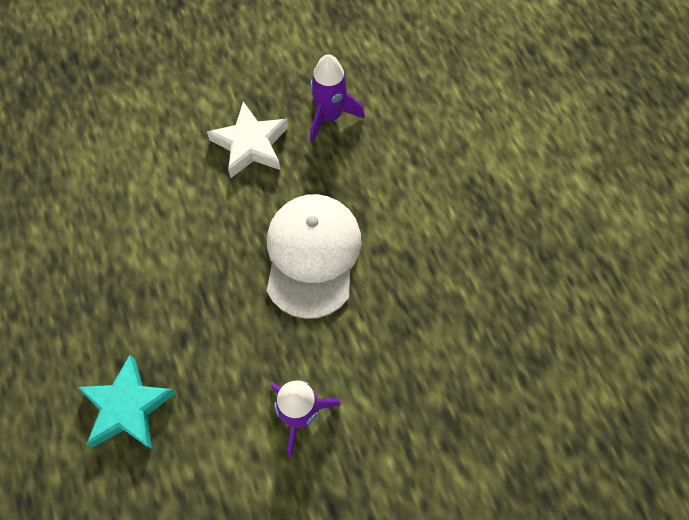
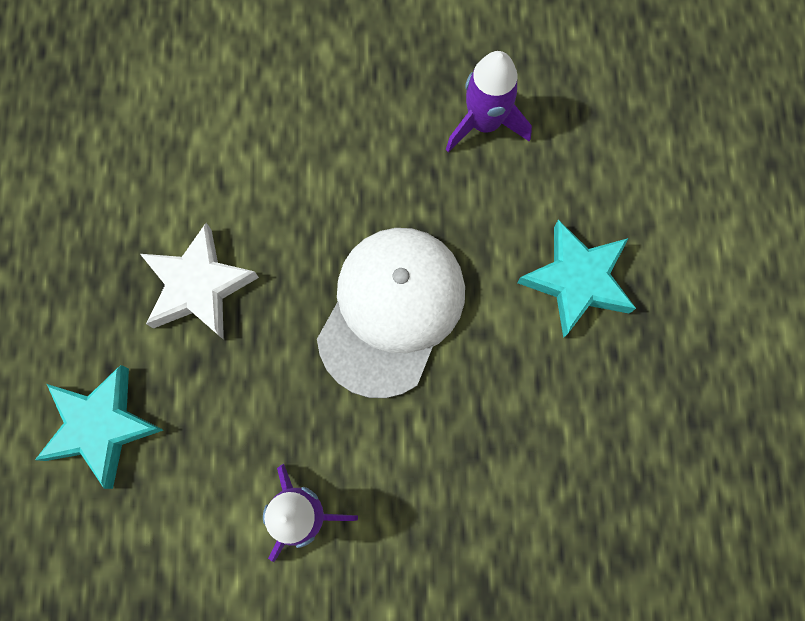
camera: 20 degrees right, 10 degrees up
white star [207,102,288,178] -> white star moved to [140,223,259,340]
none -> turquoise star [517,219,636,338]

